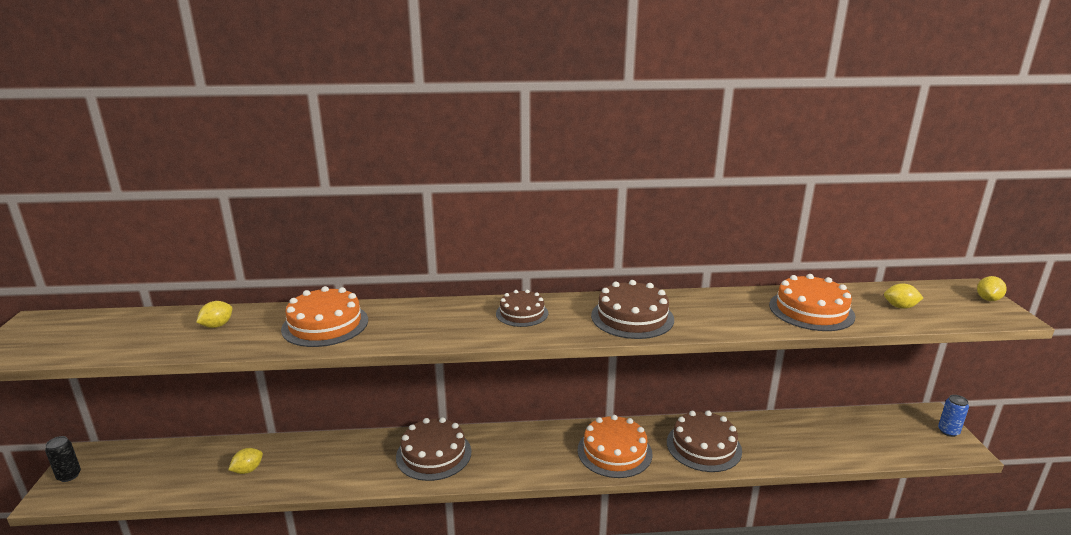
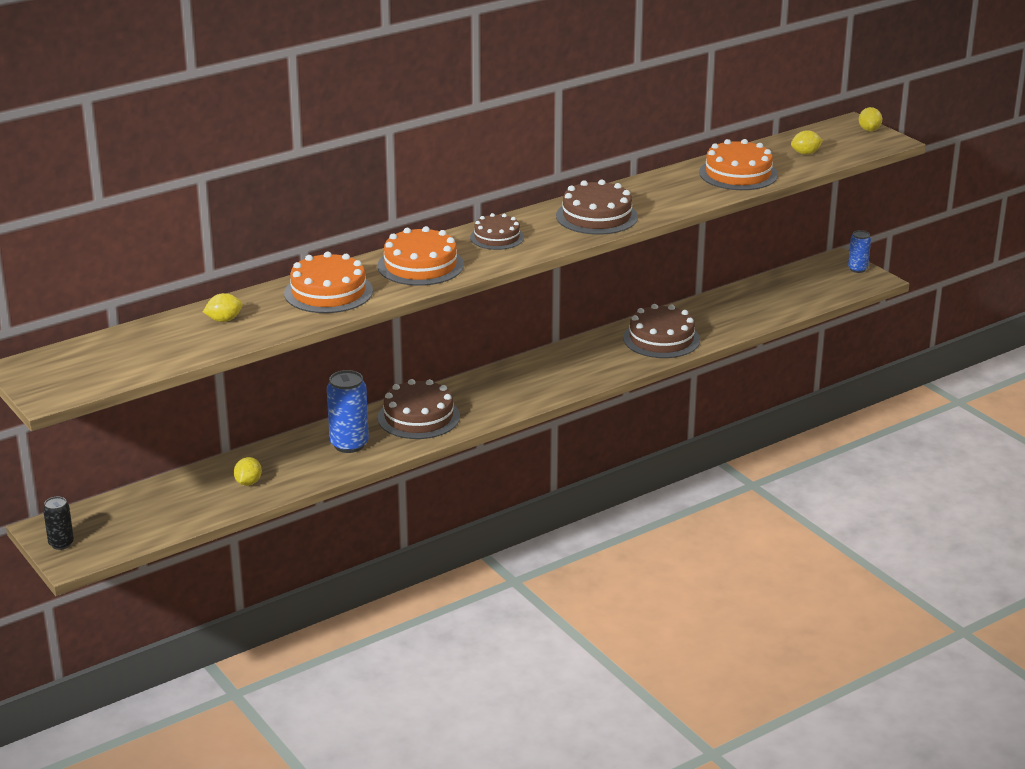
camera: 30 degrees left, 5 degrees up
yellow lemon [196,301,232,328] -> yellow lemon turned 60 degrees clockwise [203,293,243,322]
orange cake [578,415,652,478] -> orange cake moved to [378,226,464,286]
none -> blue can [327,370,369,453]

